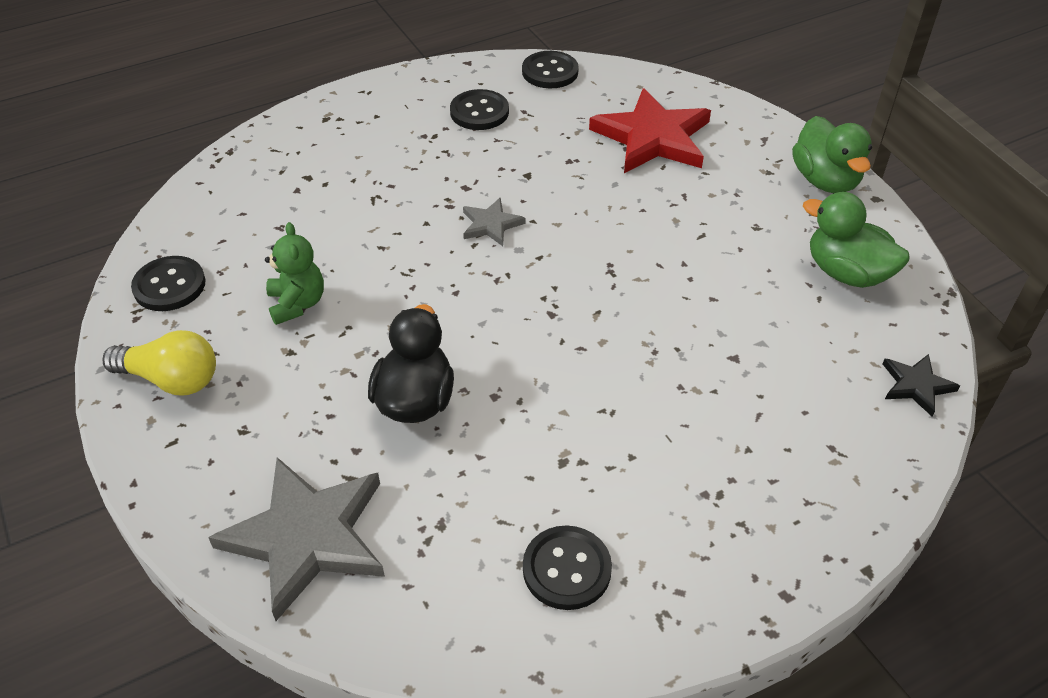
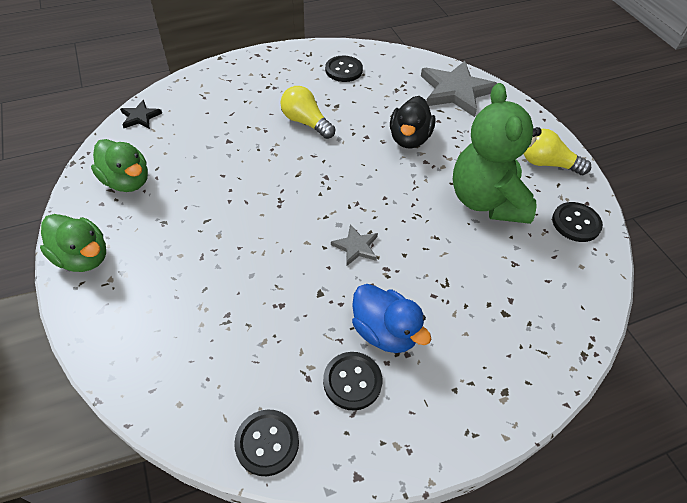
camera: 175 degrees left, 5 degrees up
green teddy bear [265,222,324,325] -> green teddy bear [453,83,542,224], size x2.10
red star [589,88,711,173] -> none
green duck [792,116,872,193] -> green duck turned 135 degrees clockwise [40,214,106,272]
none -> yellow light bulb [281,86,335,139]
none -> blue duck [352,284,431,353]

